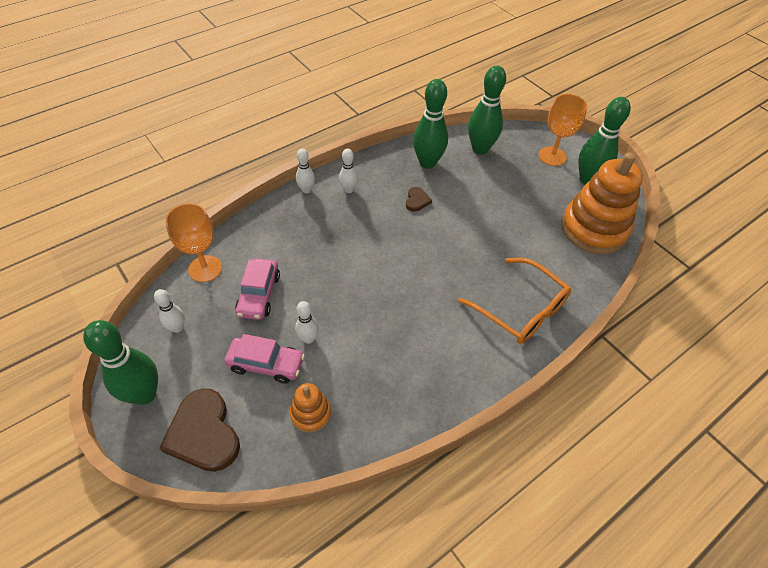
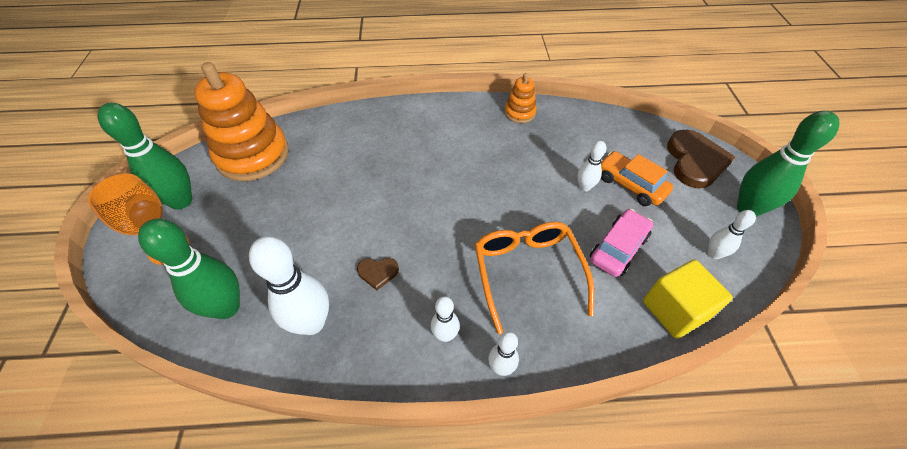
camera: 145 degrees left, 0 degrees up
orange goblet [165,203,222,282] -> yellow cube [643,259,733,339]
pink car [224,334,305,384] -> orange car [601,151,673,206]
orange stacking toy [290,383,331,433] -> orange stacking toy moved to [505,73,537,123]
brown heart [406,187,432,212] -> brown heart turned 135 degrees counterclockwise [357,258,399,290]
green bowling pin [413,79,448,169] -> white bowling pin [249,236,329,335]
orange glasses [458,258,571,344] -> orange glasses moved to [475,222,595,334]

